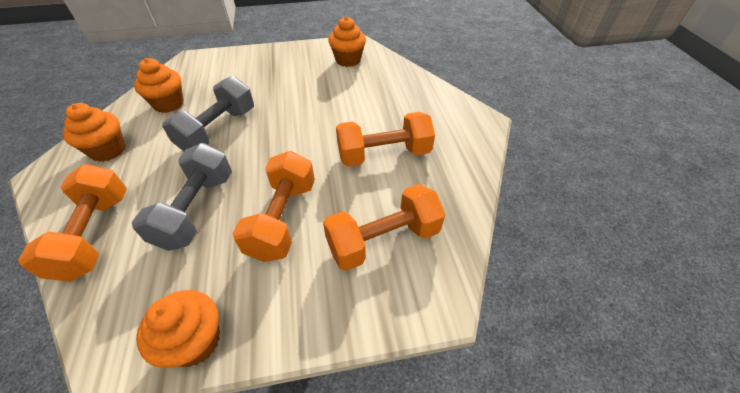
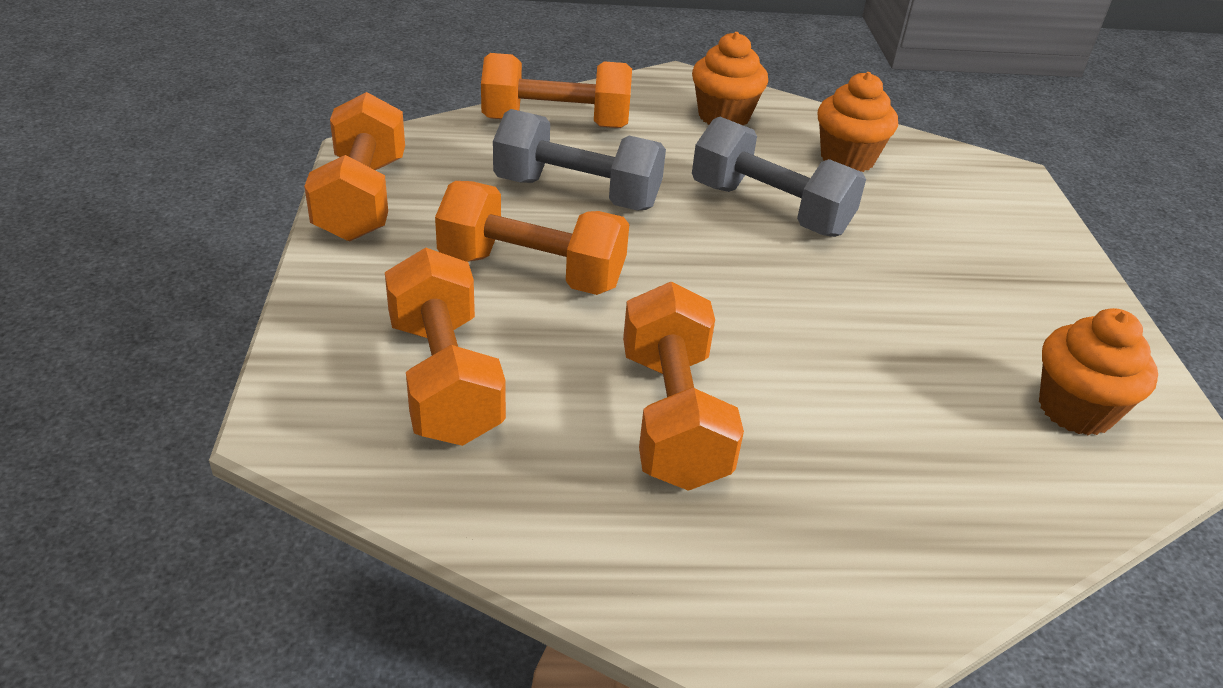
camera: 95 degrees right, 10 degrees down
orange cupcake [136,290,220,368] -> orange dumbbell [304,92,405,242]

